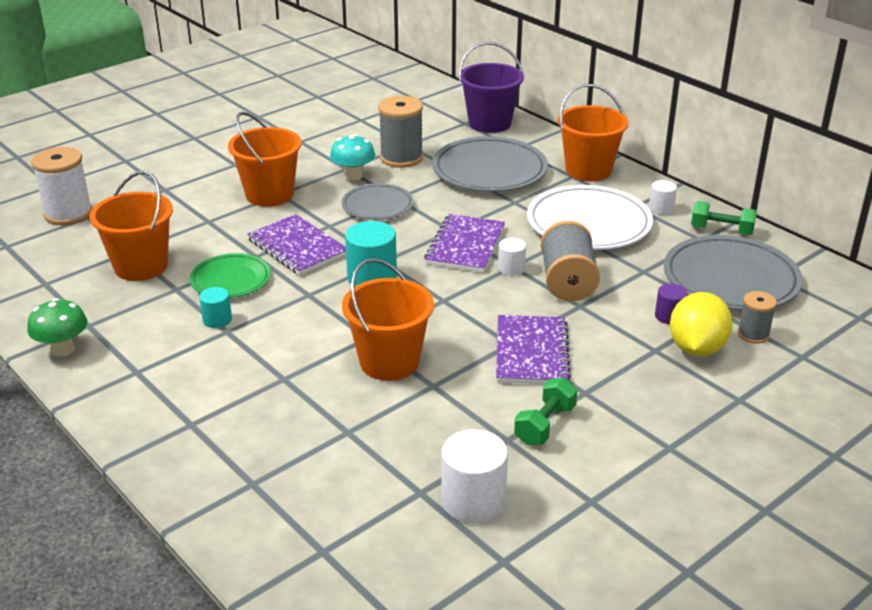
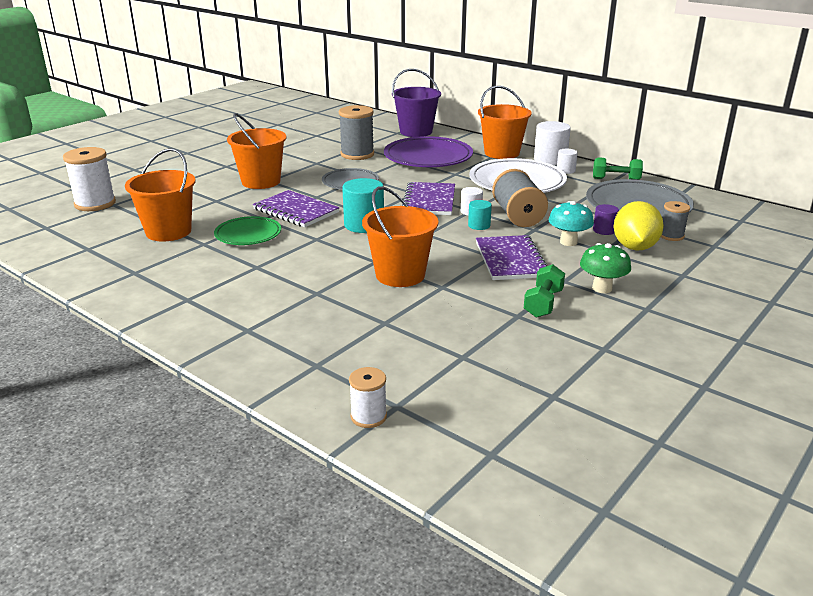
camera: 10 degrees left, 5 degrees down
green mushroom [27,298,87,357] -> green mushroom moved to [580,243,631,293]
turquoise cylinder [199,287,232,328] -> turquoise cylinder moved to [468,200,492,230]
turquoise mushroom [330,134,375,181] -> turquoise mushroom moved to [548,201,594,246]
grey plate [432,136,548,192] -> purple plate [384,136,473,167]
white cylinder [441,429,508,524] -> white cylinder moved to [534,121,571,165]
none -> white spool [349,367,387,428]

